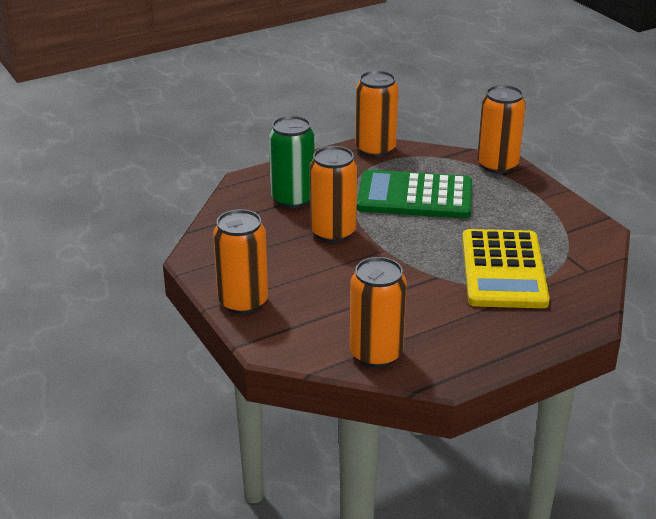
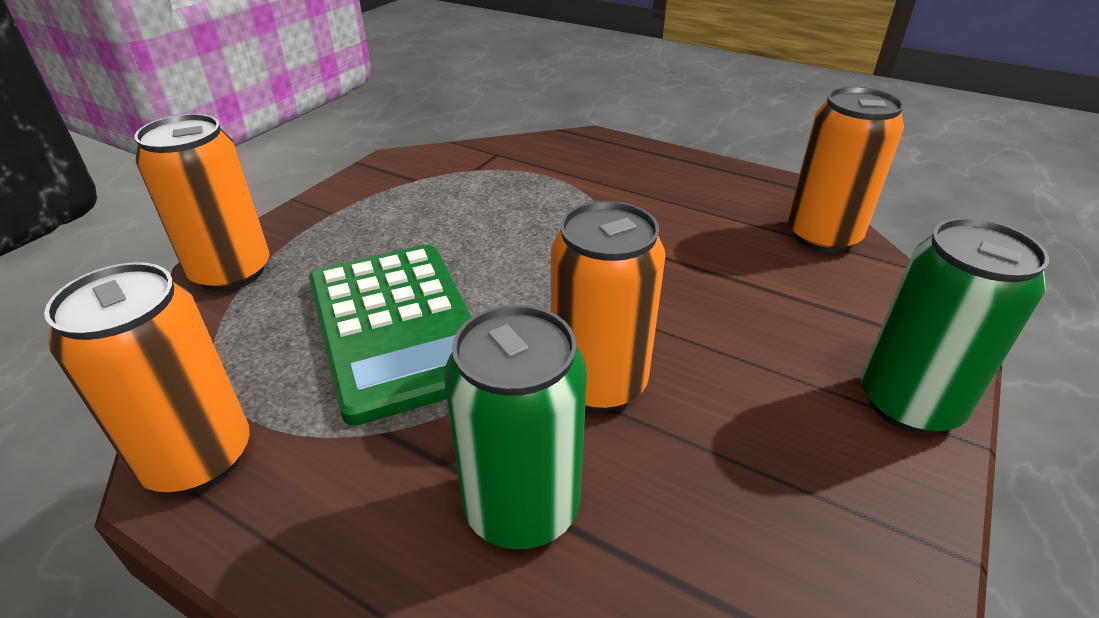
camera: 120 degrees left, 5 degrees up
orange can [213,209,268,314] -> green can [861,218,1049,434]
yellow calculator [462,229,550,308] -> none

